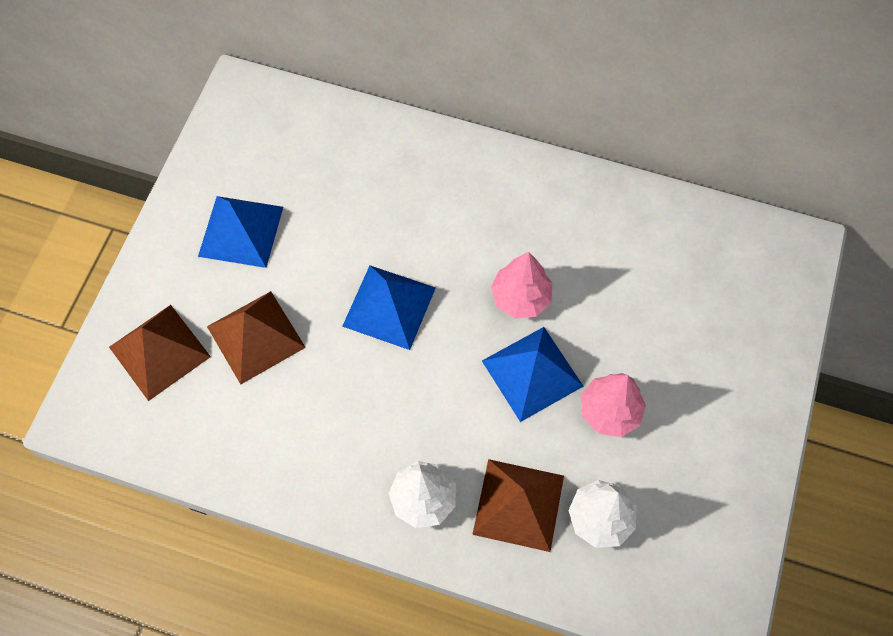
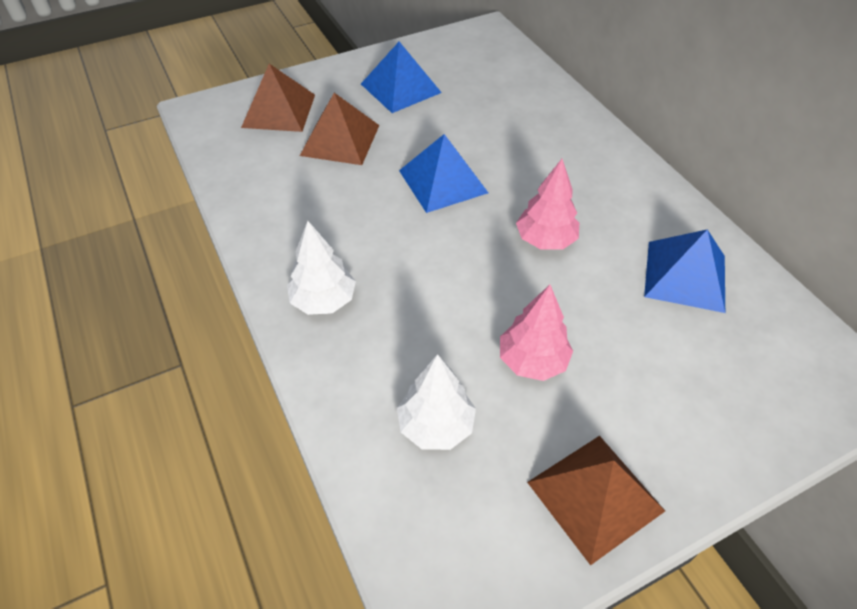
camera: 45 degrees right, 15 degrees down
brown pyramid [472,459,564,552] -> brown pyramid moved to [527,436,665,565]
blue pyramid [482,327,583,422] -> blue pyramid moved to [644,229,725,313]

